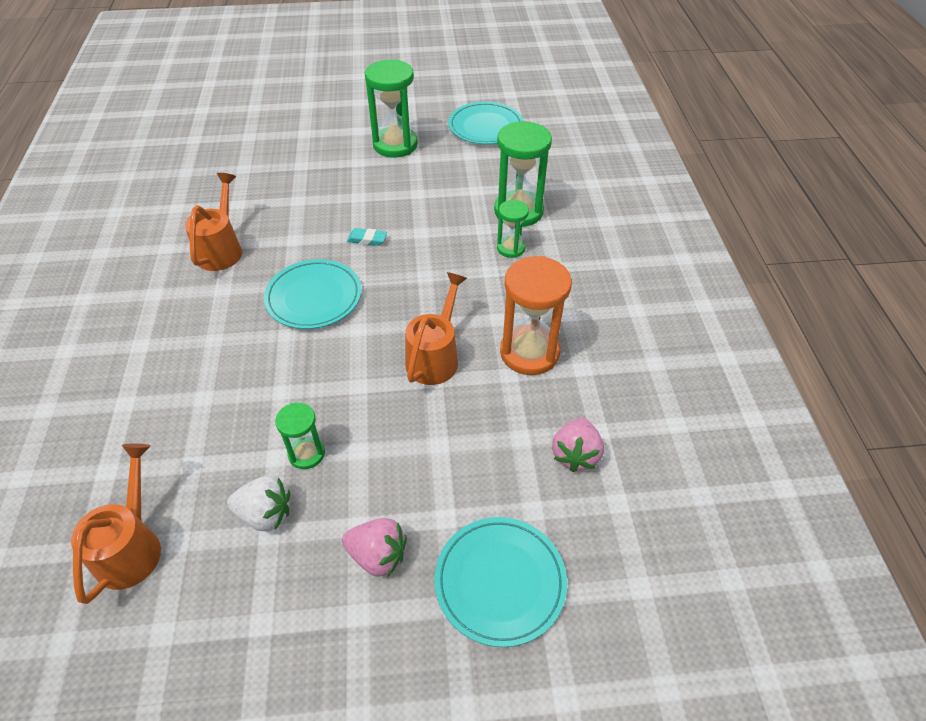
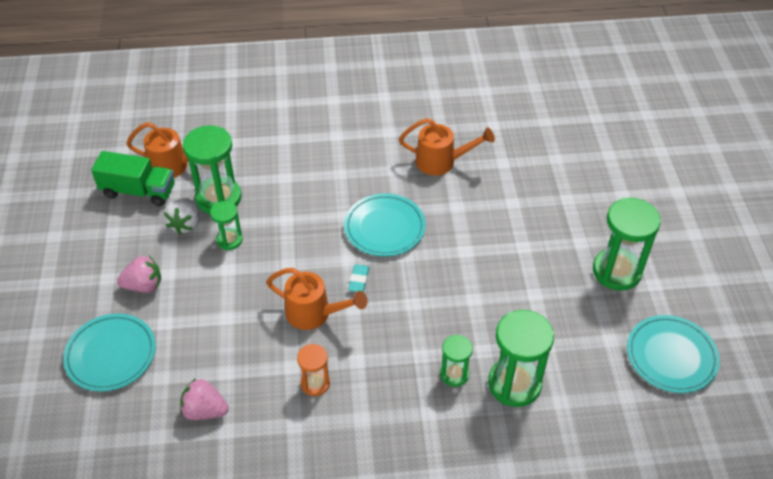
camera: 90 degrees right, 0 degrees up
pink strawberry [342,518,407,577] -> pink strawberry turned 120 degrees counterclockwise [117,256,161,293]
turquoise eraser [347,228,387,246] -> turquoise eraser moved to [348,265,370,292]
orange hourglass [500,256,572,375] -> orange hourglass [297,344,330,396], size x0.55
none -> green truck [91,151,175,206]
none -> green hourglass [183,125,242,214]

